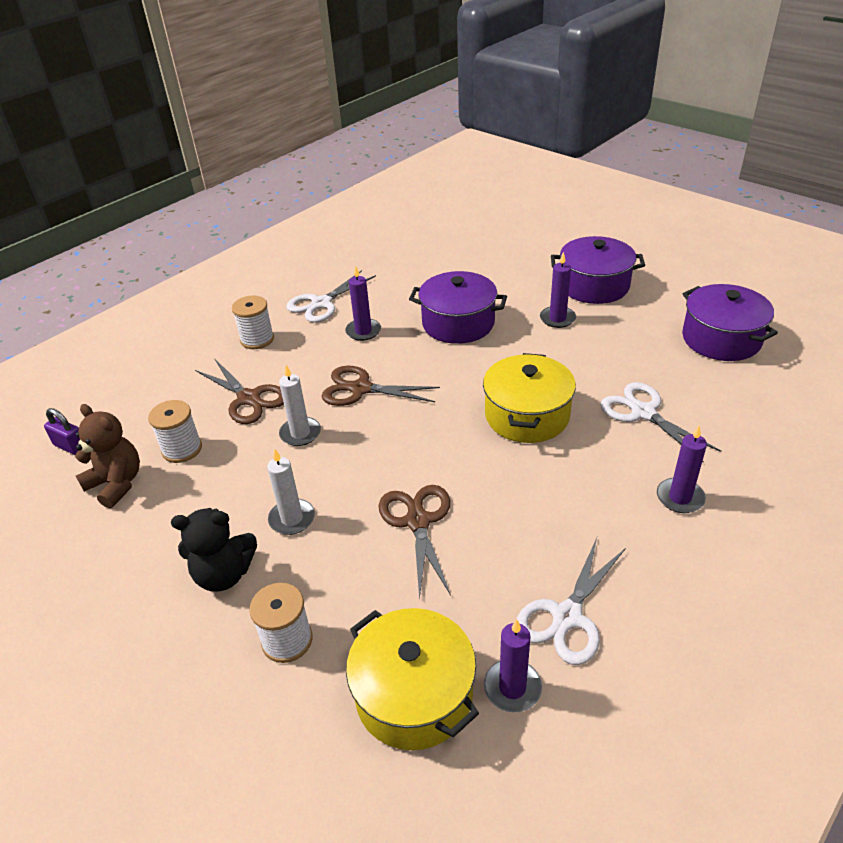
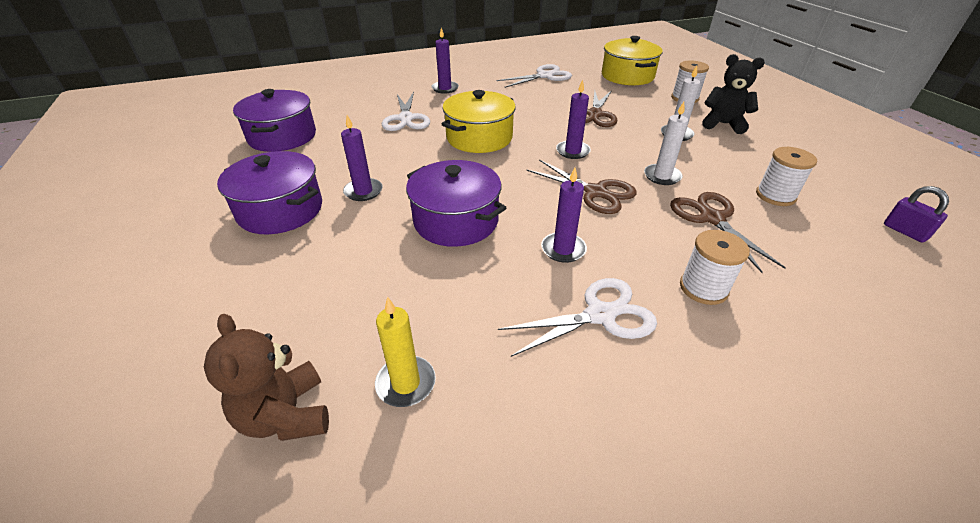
camera: 155 degrees left, 0 degrees up
brown teddy bear [75,404,140,508] -> brown teddy bear moved to [204,314,329,441]
purple candle [484,619,542,712] -> purple candle moved to [556,80,591,159]
none -> yellow candle [375,296,436,407]

